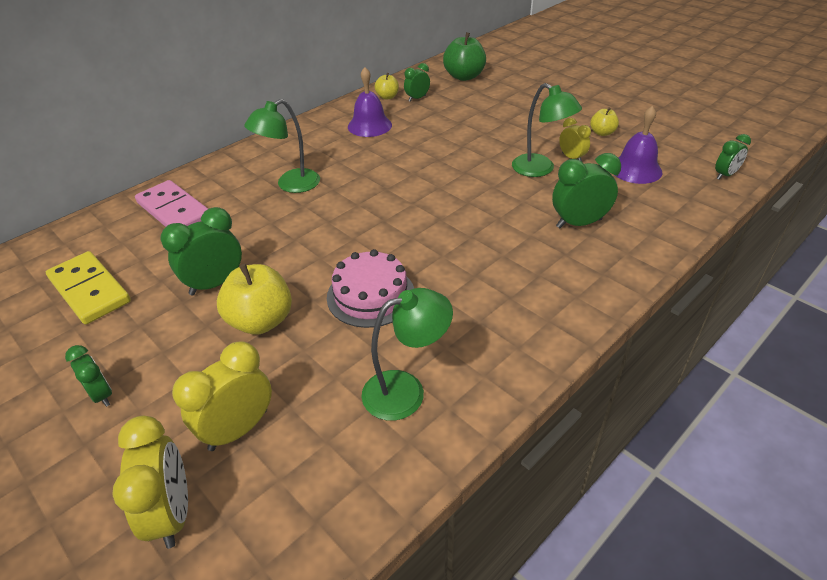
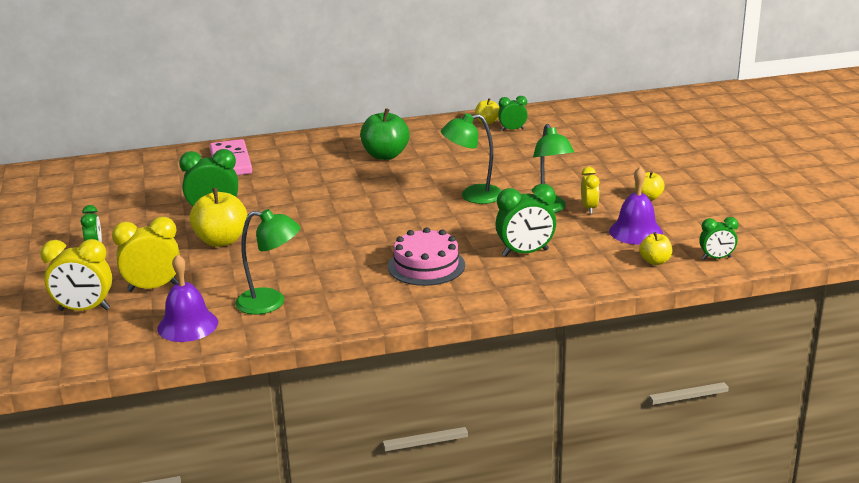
camera: 30 degrees right, 15 degrees down
yellow domino [46,251,131,324] -> none
yellow clock [112,416,188,549] -> yellow clock turned 75 degrees clockwise [40,239,112,311]
green lamp [244,99,320,193] -> green lamp moved to [441,113,502,204]
pink cake [327,249,414,328] -> pink cake moved to [388,227,465,286]
purple bell [348,67,392,137] -> purple bell moved to [157,254,218,342]
green apple [443,32,486,81] -> green apple moved to [360,108,409,160]
green clock [552,153,621,228] -> green clock turned 150 degrees clockwise [495,184,556,256]
none -> yellow apple [639,232,672,265]

